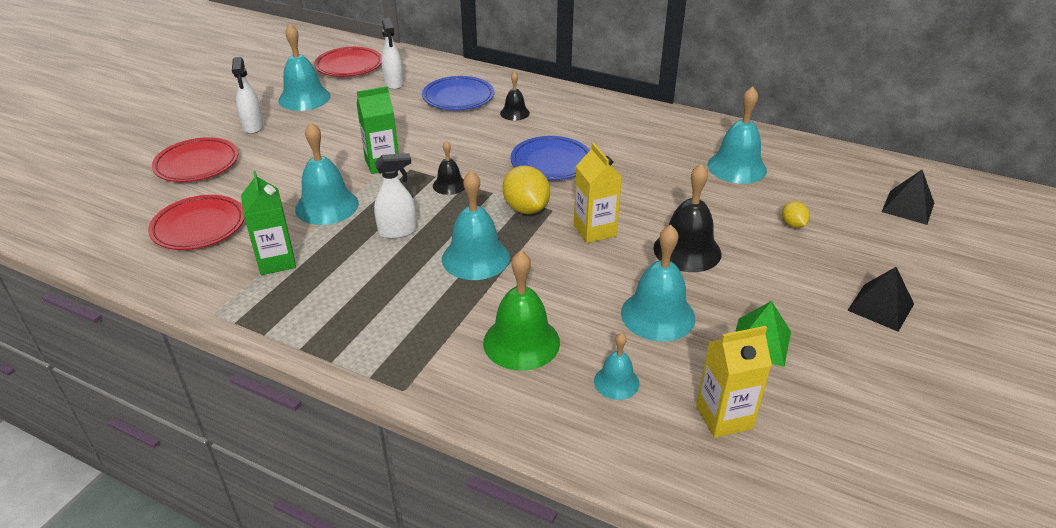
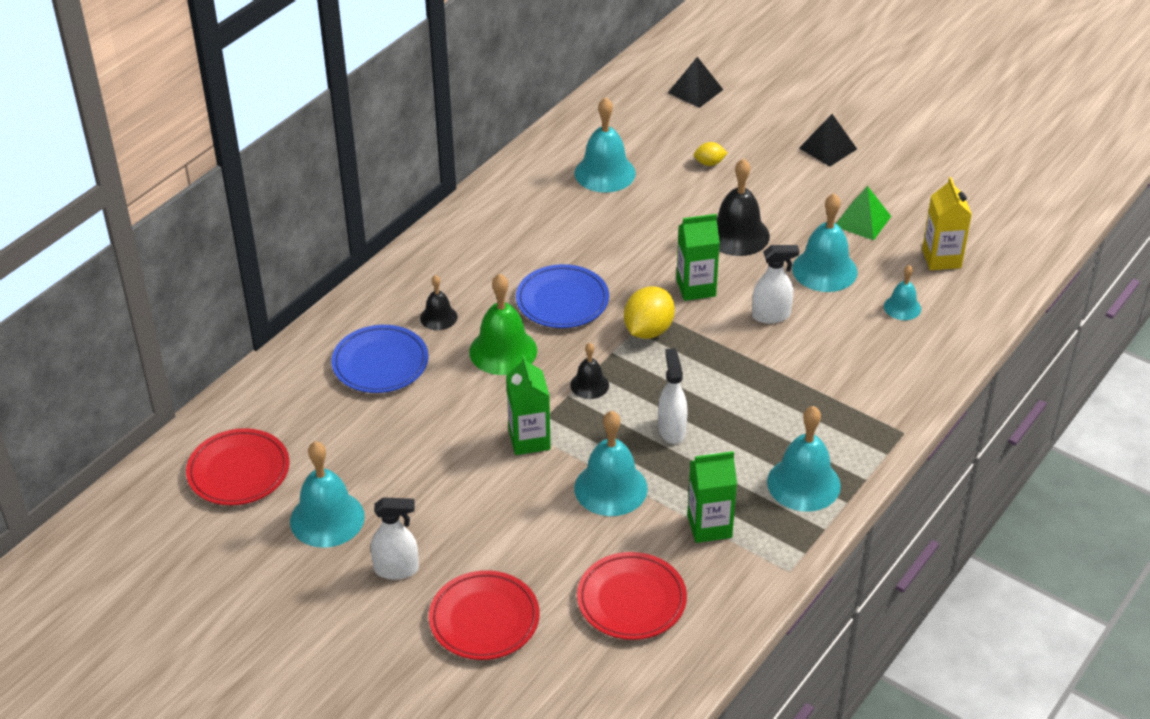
camera: 80 degrees left, 5 degrees up
white spray bottle [381,18,404,90] -> white spray bottle moved to [752,245,799,324]
turquoise bell [442,171,510,280] -> turquoise bell moved to [767,406,841,512]
green bell [483,251,560,371] -> green bell moved to [469,274,537,375]
yellow lemon [503,165,550,214] -> yellow lemon turned 45 degrees counterclockwise [624,286,675,339]
yellow carton [574,143,622,243] -> green carton [676,214,720,301]

